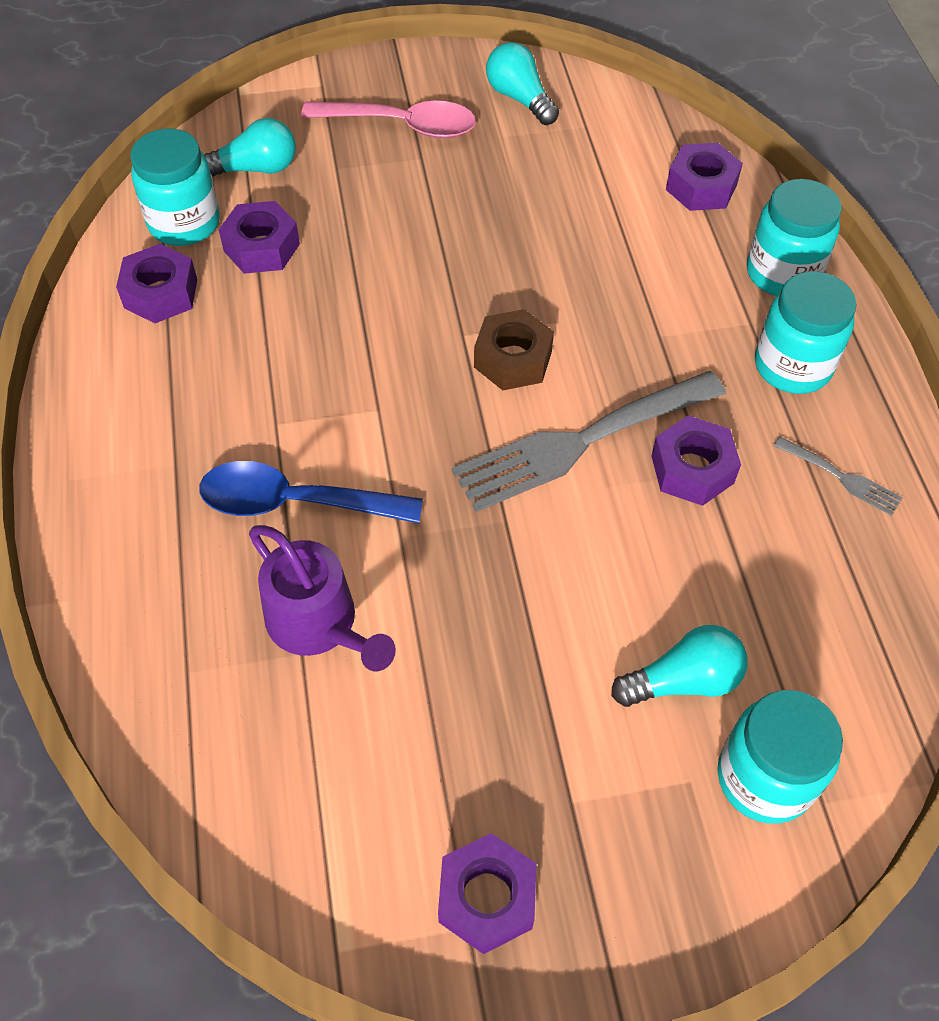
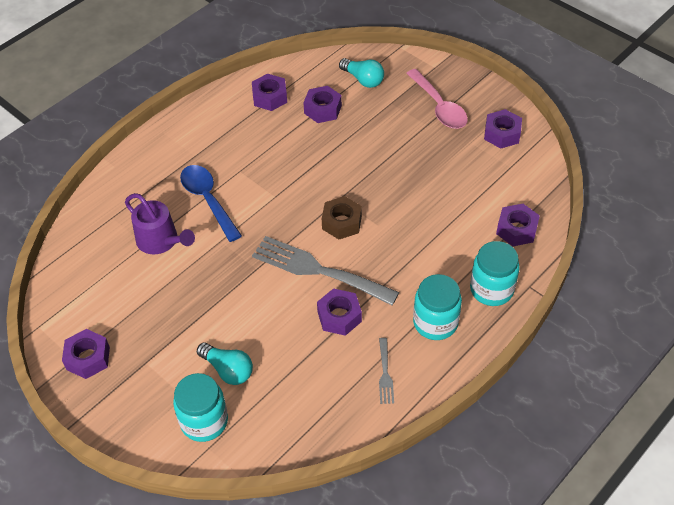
camera: 55 degrees right, 5 degrees down
turquoise jar [130,129,220,246] -> none
purple watering can [249,525,396,671] -> purple watering can turned 60 degrees counterclockwise [125,193,195,255]
turquoise light bulb [486,42,559,125] -> purple nut [484,109,522,149]

